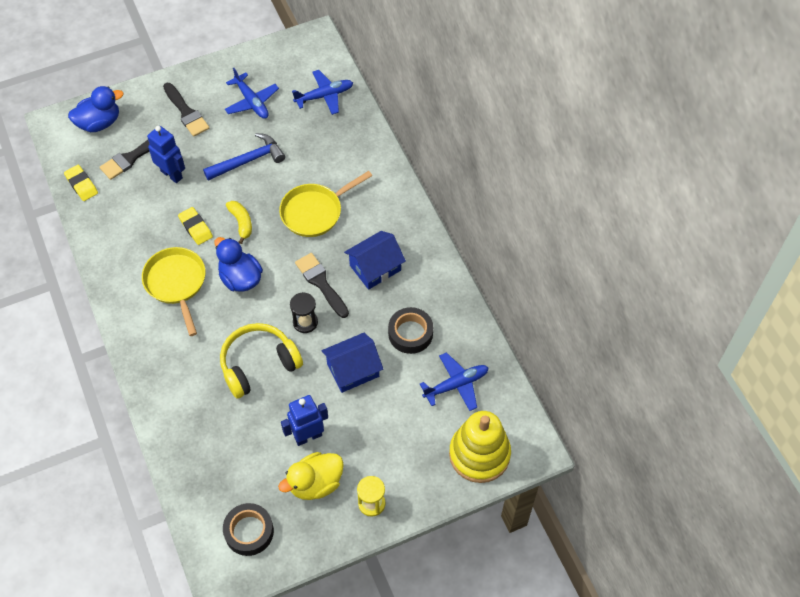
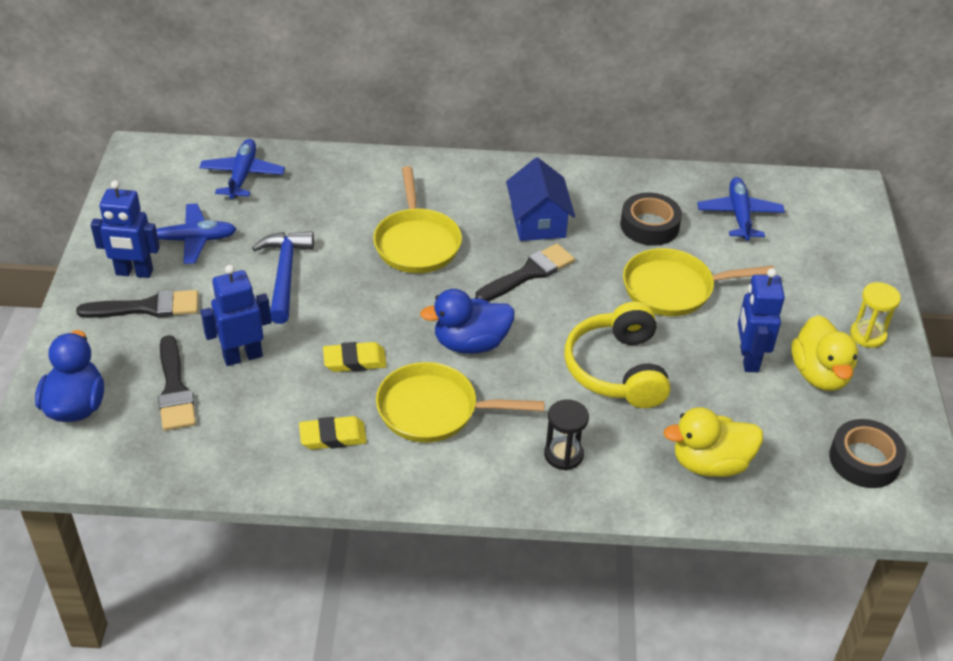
camera: 65 degrees left, 15 degrees down
yellow eraser [64,165,98,201] -> yellow eraser moved to [299,416,367,450]
yellow banana [226,201,252,244] -> none
black hourglass [290,292,318,333] -> black hourglass moved to [544,399,589,470]
black brush [295,253,349,318] -> black brush turned 150 degrees clockwise [475,244,575,301]
blue house [322,333,383,393] -> yellow pan [623,248,774,316]
yellow stacking toy [449,411,511,483] -> none
none -> blue robot [91,180,160,278]
none -> yellow duck [663,407,763,477]

